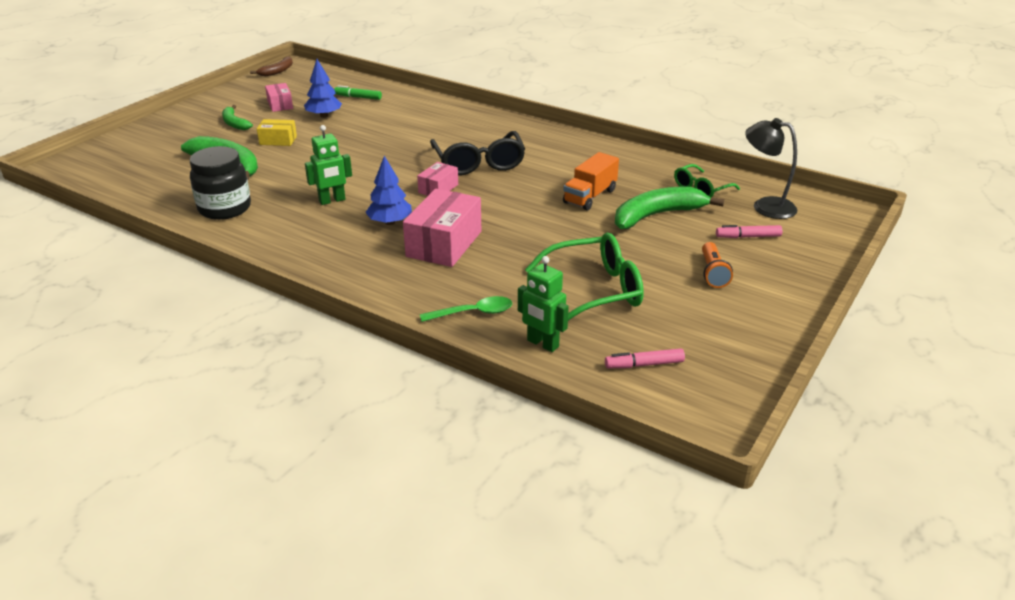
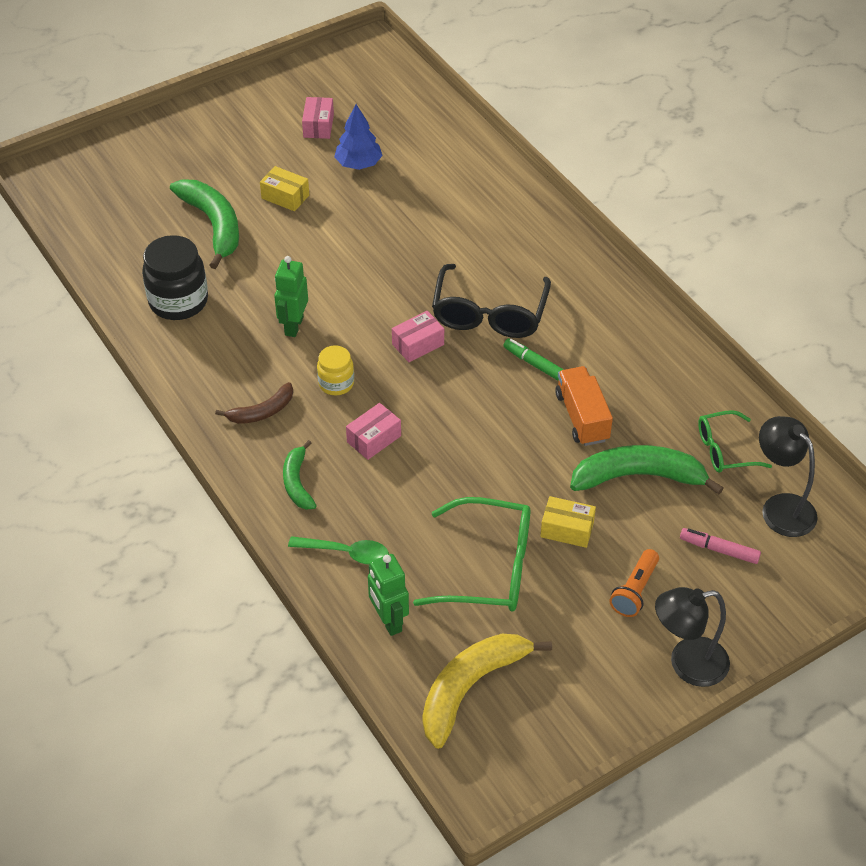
camera: 25 degrees right, 15 degrees up
green banana [222,105,253,130] -> green banana moved to [283,440,317,509]
brown banana [250,56,293,76] -> brown banana moved to [215,382,293,424]
green robot [305,125,352,205] -> green robot turned 105 degrees clockwise [274,256,308,337]
green marker [334,85,382,100] -> green marker moved to [503,338,564,381]
blue tree [365,156,412,225] -> yellow jar [317,345,354,395]
pink box [403,189,481,267] -> pink box [346,403,401,460], size x0.54
orange truck [563,152,619,210] -> orange truck turned 105 degrees clockwise [555,366,613,446]
pink marker [605,348,685,368] -> yellow banana [423,634,552,749]
none -> yellow box [540,496,596,548]
none -> black lamp [655,587,730,687]

